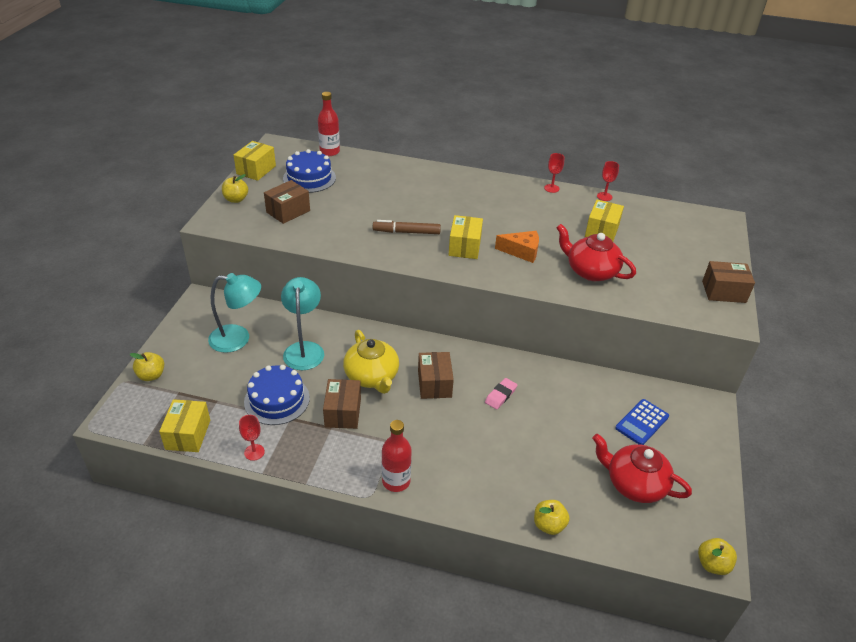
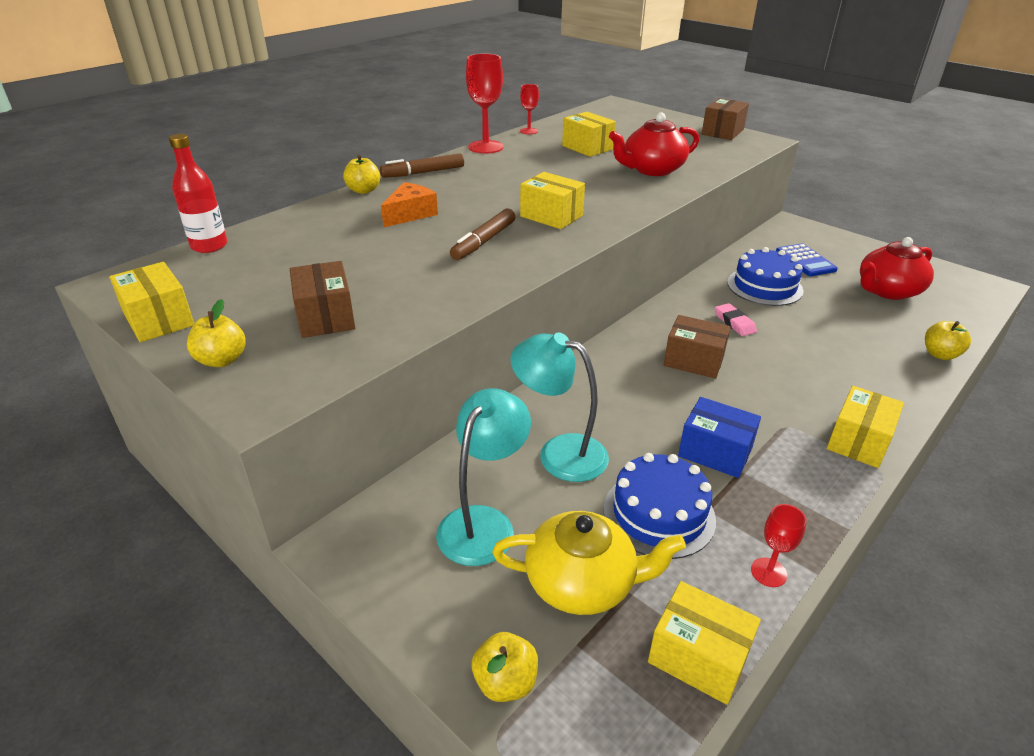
camera: 60 degrees left, 5 degrees down
blue cake [283,149,336,193] -> blue cake moved to [727,247,804,306]
brown box [323,379,361,429] -> blue box [678,397,761,478]
yellow teapot [343,330,399,394] -> yellow teapot moved to [492,511,686,615]
red bottle [382,420,412,492] -> yellow box [827,386,904,468]
orange cheese [495,231,539,263] -> orange cheese moved to [381,182,438,228]
red goblet [544,153,564,193] -> red goblet [466,54,504,154], size x1.84
yellow apple [698,538,737,575] -> yellow apple moved to [343,155,380,194]
none -> brown marker [380,154,464,178]

